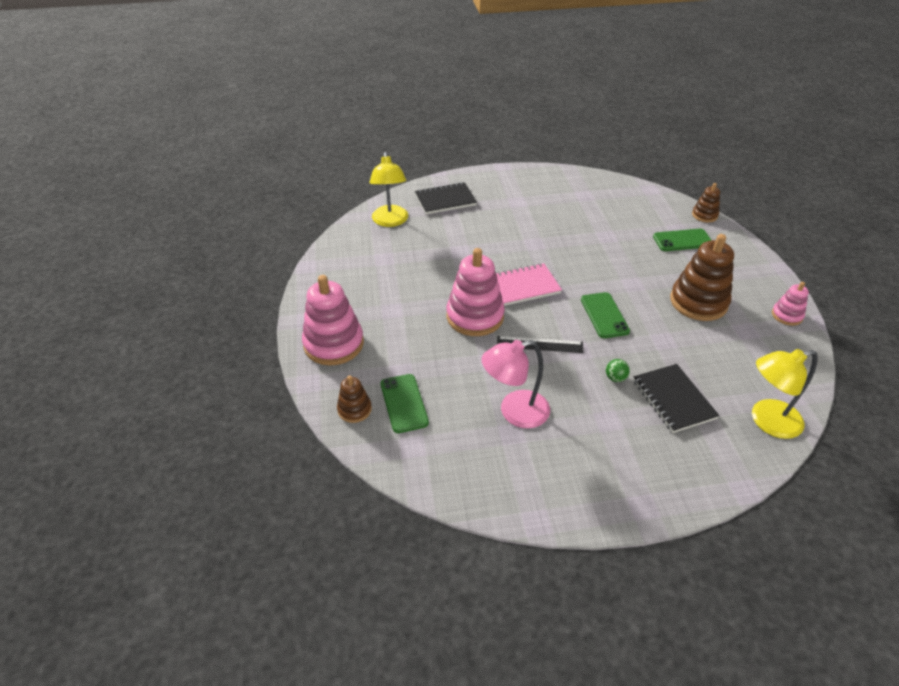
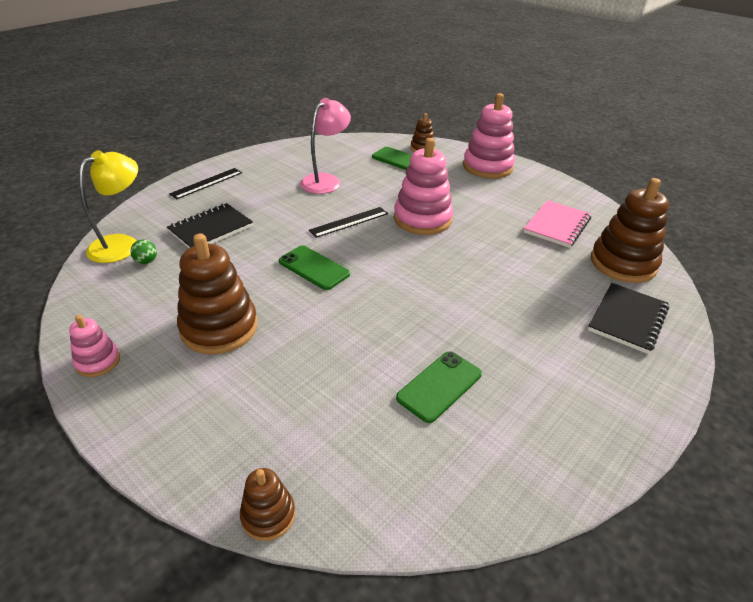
camera: 140 degrees right, 5 degrees down
yellow lamp [369,152,408,227] -> brown stacking toy [591,178,669,283]
pink notebook [496,263,562,306] -> pink notebook moved to [524,200,591,248]
green ball [606,359,630,382] -> green ball moved to [130,240,157,264]
black notebook [633,364,720,433] -> black notebook turned 75 degrees counterclockwise [167,203,253,248]
green phone [653,229,711,251] -> green phone moved to [396,351,482,423]
none -> black ruler [169,168,242,199]

